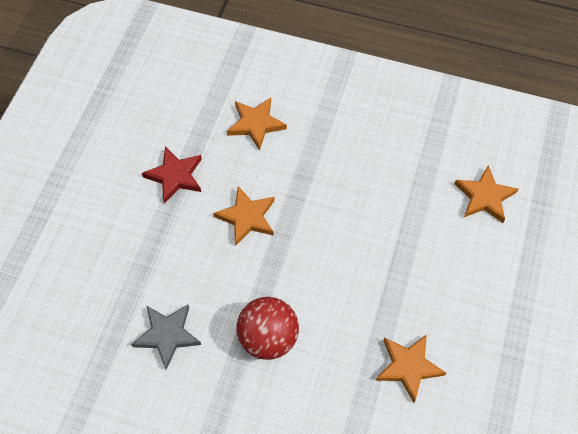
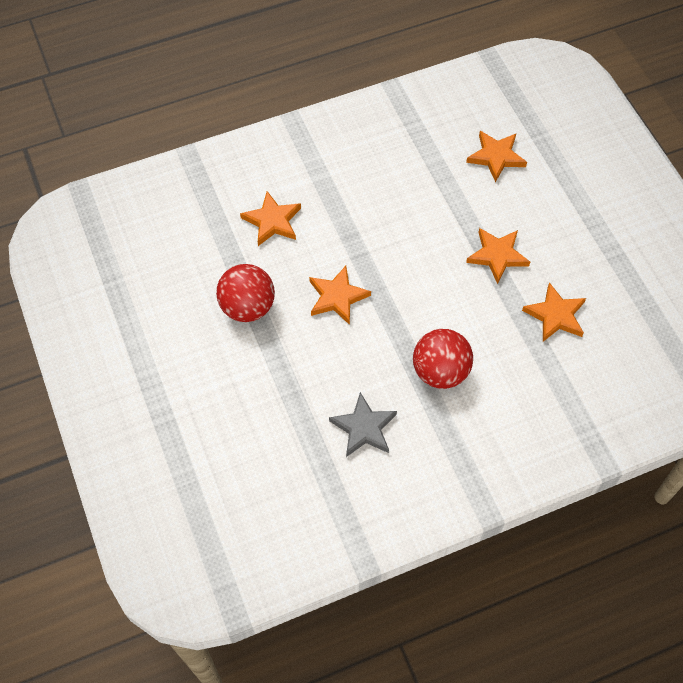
camera: 40 degrees left, 0 degrees up
red star [142,146,202,203] -> red ball [216,264,275,322]
none -> orange star [466,228,530,284]

